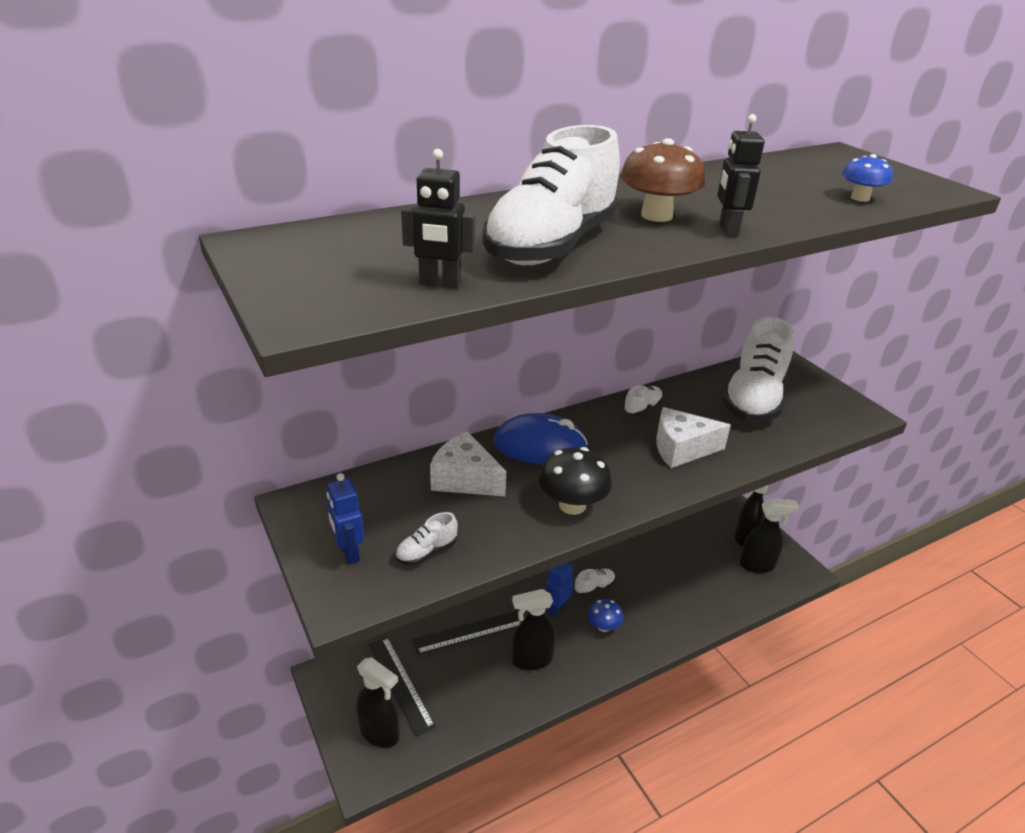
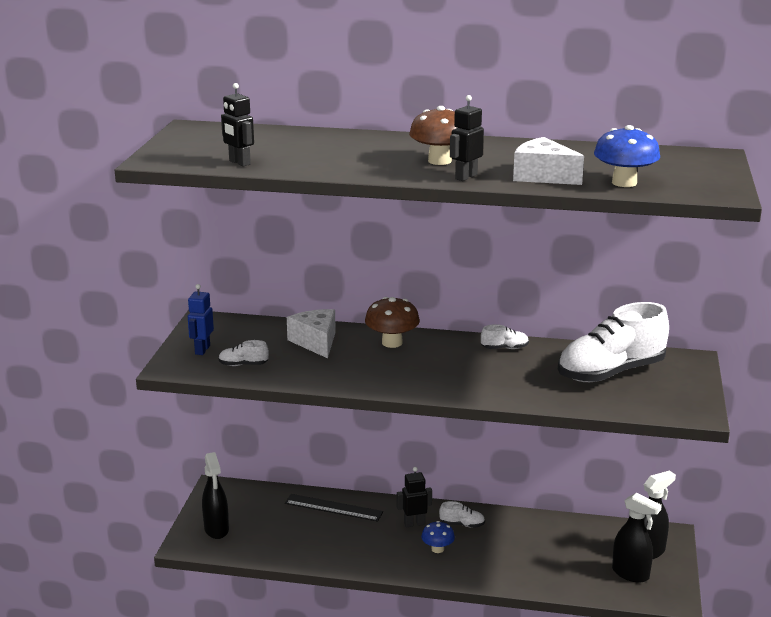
camera: 40 degrees right, 10 degrees down
black ruler [369,637,435,736] -> none
white shoe [483,125,620,265] -> none
blue mouse [494,413,588,464] -> brown mushroom [365,297,420,348]
black spray bottle [512,589,556,670] -> none
black mushroom [539,447,612,515] -> none
blue robot [545,563,574,618] -> black robot [397,467,432,527]
white cheese [656,407,731,468] -> white cheese moved to [513,137,584,185]
blue mushroom [842,154,893,202] -> blue mushroom [594,125,660,187], size x1.59

